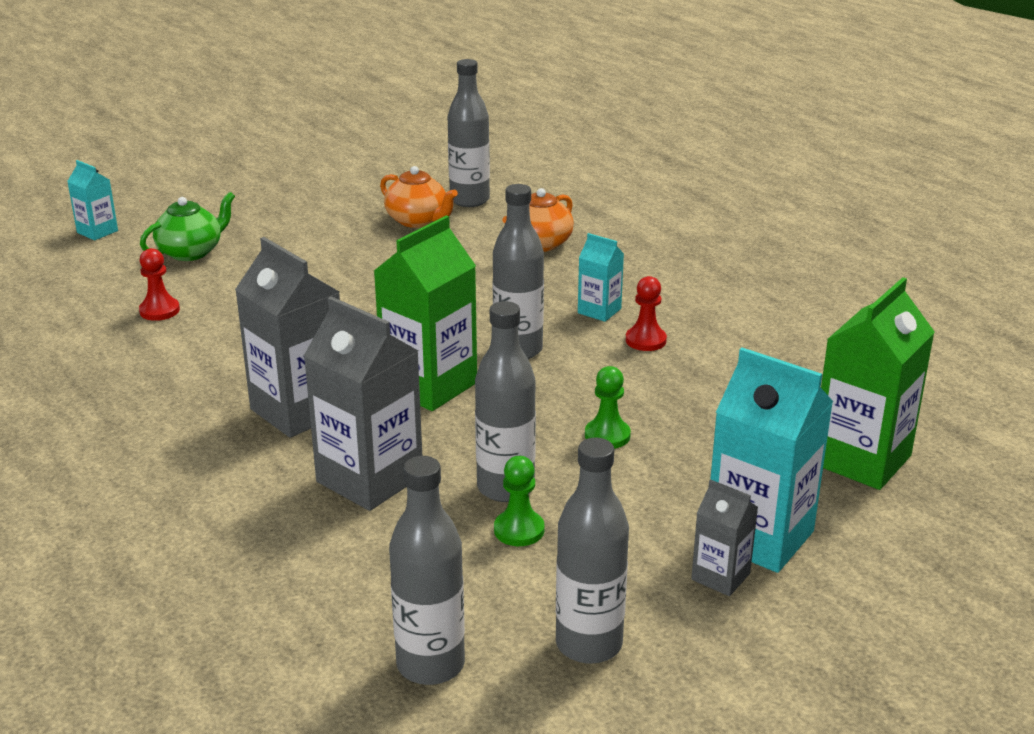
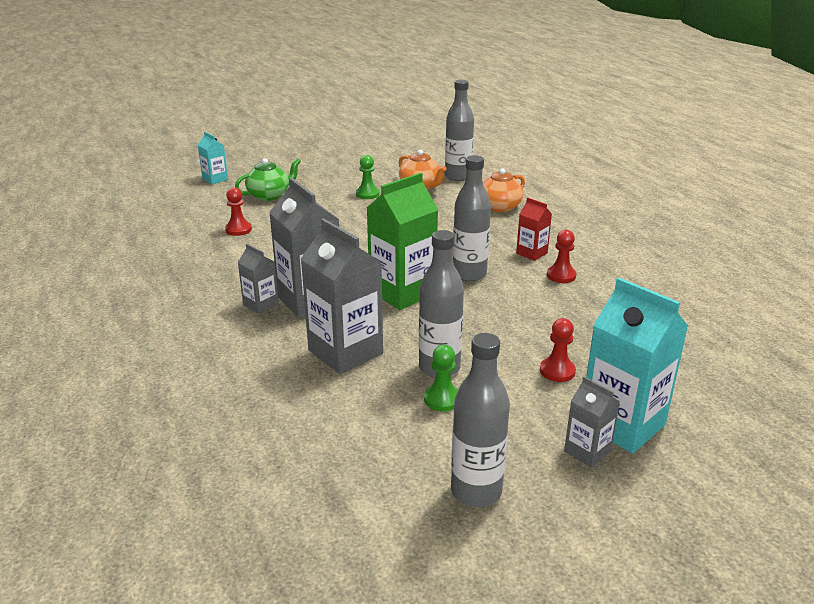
camera: 10 degrees right, 0 degrees up
grey bottle [389,456,465,685] -> none
turquoise carton [578,233,624,322] -> red carton [516,198,552,261]
green pawn [585,366,631,449] -> green pawn moved to [356,155,379,199]
green carton [821,277,935,490] -> none
none -> grey carton [238,244,279,314]
none -> red pawn [540,318,576,382]

